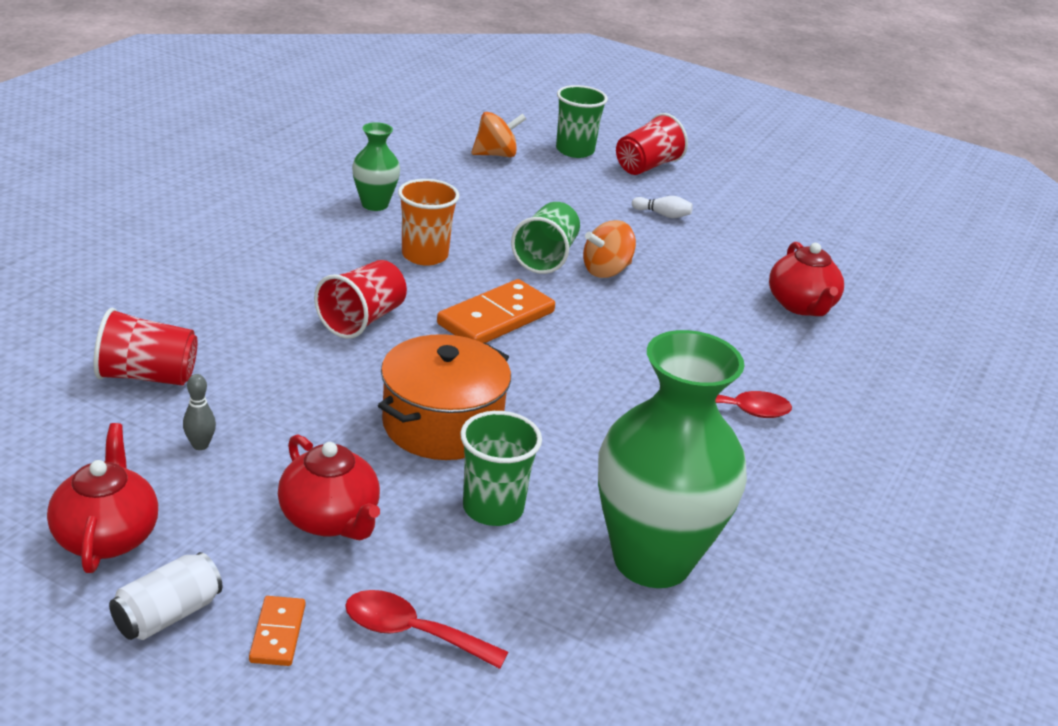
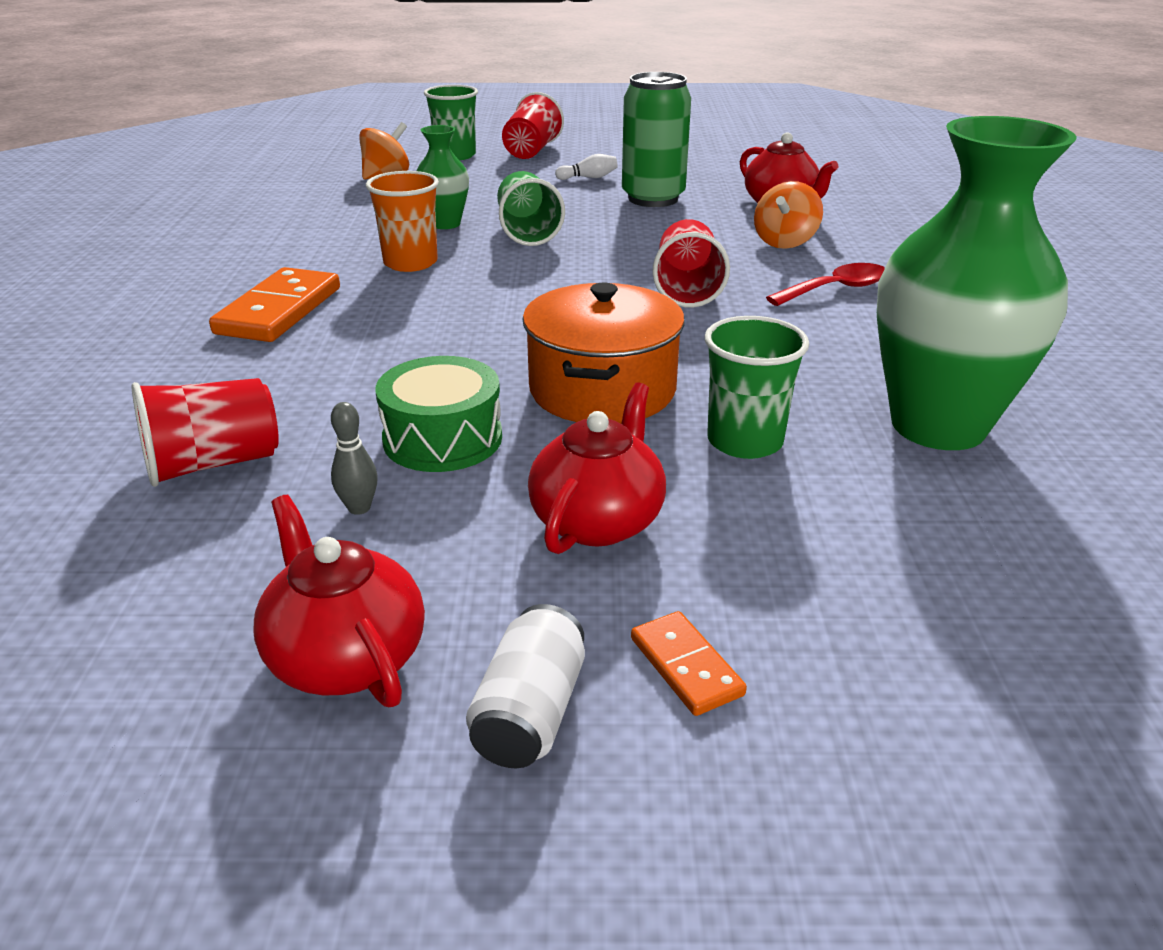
camera: 25 degrees left, 0 degrees up
red teapot [278,434,380,540] -> red teapot turned 90 degrees counterclockwise [528,382,666,554]
red cup [314,260,407,339] -> red cup moved to [652,219,730,308]
red spoon [345,590,508,669] -> none
green vase [352,122,400,211] -> green vase moved to [416,125,469,229]
orange domino [437,279,555,343] -> orange domino moved to [209,267,340,342]
orange spinning top [583,220,636,278] -> orange spinning top moved to [754,181,823,249]
none -> green drum [375,356,502,472]
none -> green can [622,72,691,207]

